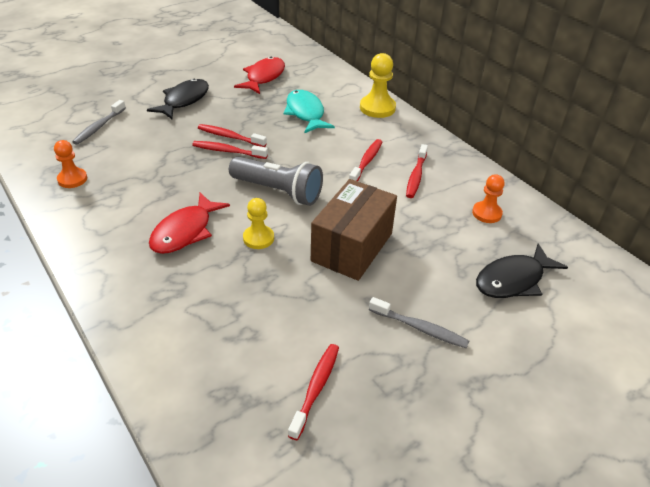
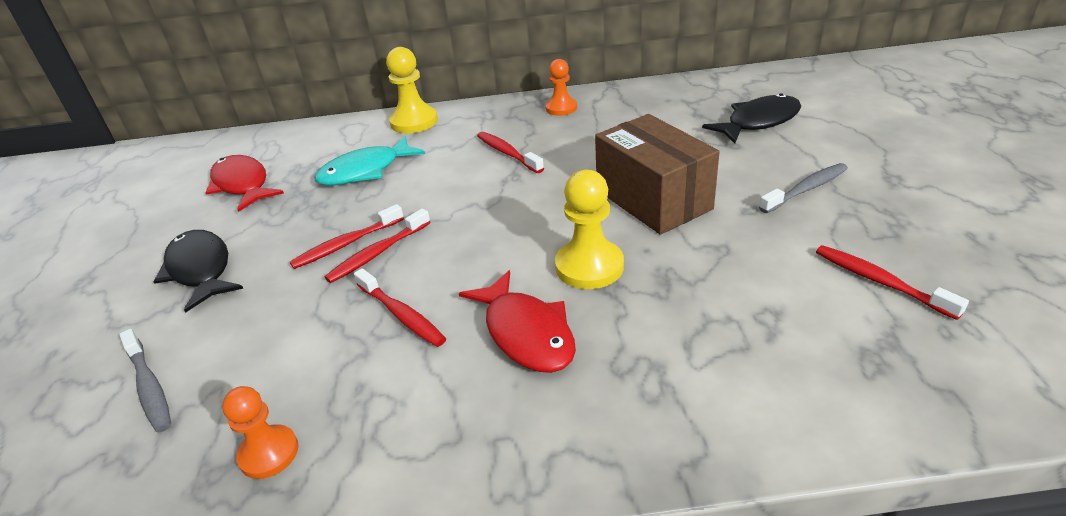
camera: 55 degrees left, 5 degrees down
grey flashlight [229,157,323,206] -> none
yellow pawn [243,198,274,249] -> yellow pawn [555,170,624,289], size x1.52
turquoise fish [284,90,335,133] -> turquoise fish turned 45 degrees counterclockwise [314,136,425,186]
red toothbrush [406,144,428,198] -> red toothbrush moved to [354,268,446,347]
orange pawn [472,174,505,223] -> orange pawn moved to [545,59,577,116]
black fish [476,243,568,298] -> black fish turned 120 degrees counterclockwise [702,93,801,144]

